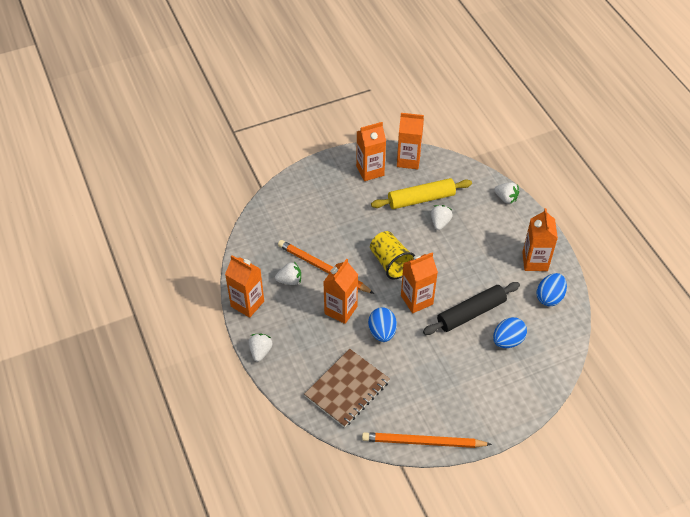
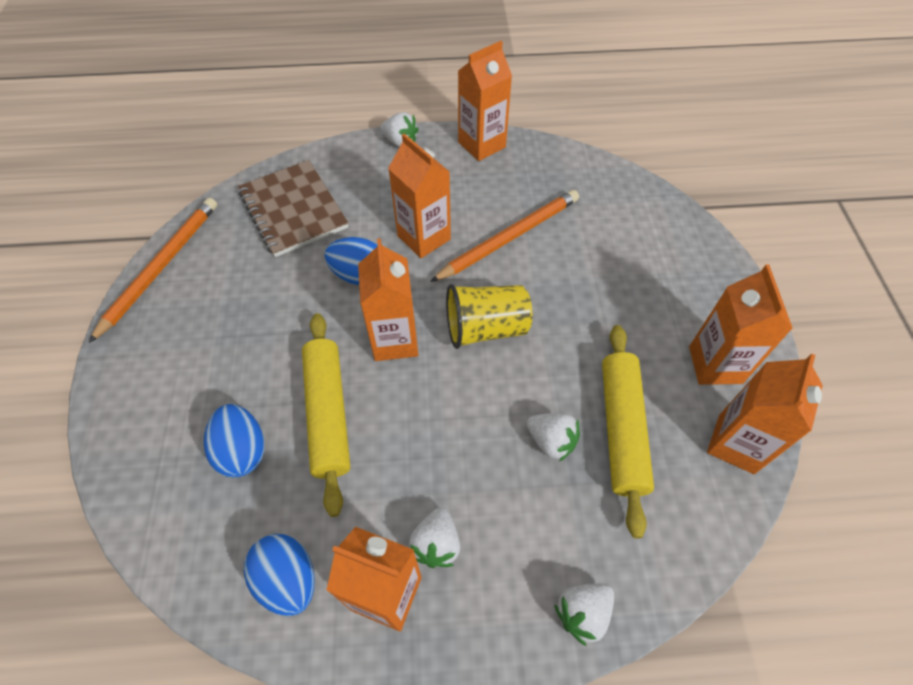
camera: 110 degrees right, 5 degrees up
white strawberry [275,262,301,285] -> white strawberry moved to [409,507,460,568]
black rolling pin [423,282,520,335] -> yellow rolling pin [302,313,351,517]

